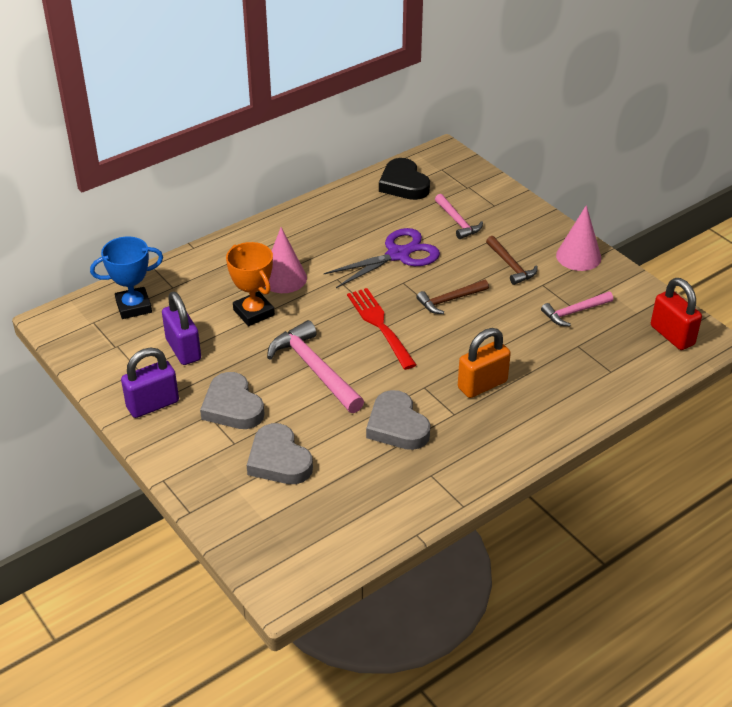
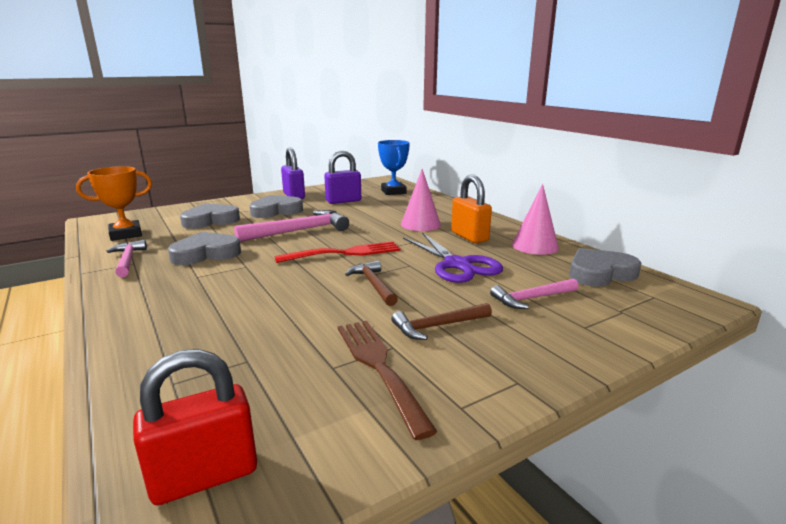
camera: 95 degrees right, 20 degrees down
orange trophy [226,242,275,326] -> orange trophy moved to [76,166,152,241]
black heart [379,158,430,200] -> grey heart [570,248,641,287]
orange padlock [458,328,511,398] -> orange padlock moved to [451,175,492,243]
pink hammer [541,291,613,326] -> pink hammer moved to [107,240,147,277]
pink cone [556,205,601,271] -> pink cone moved to [512,184,559,255]
none -> brown fork [338,321,438,440]

